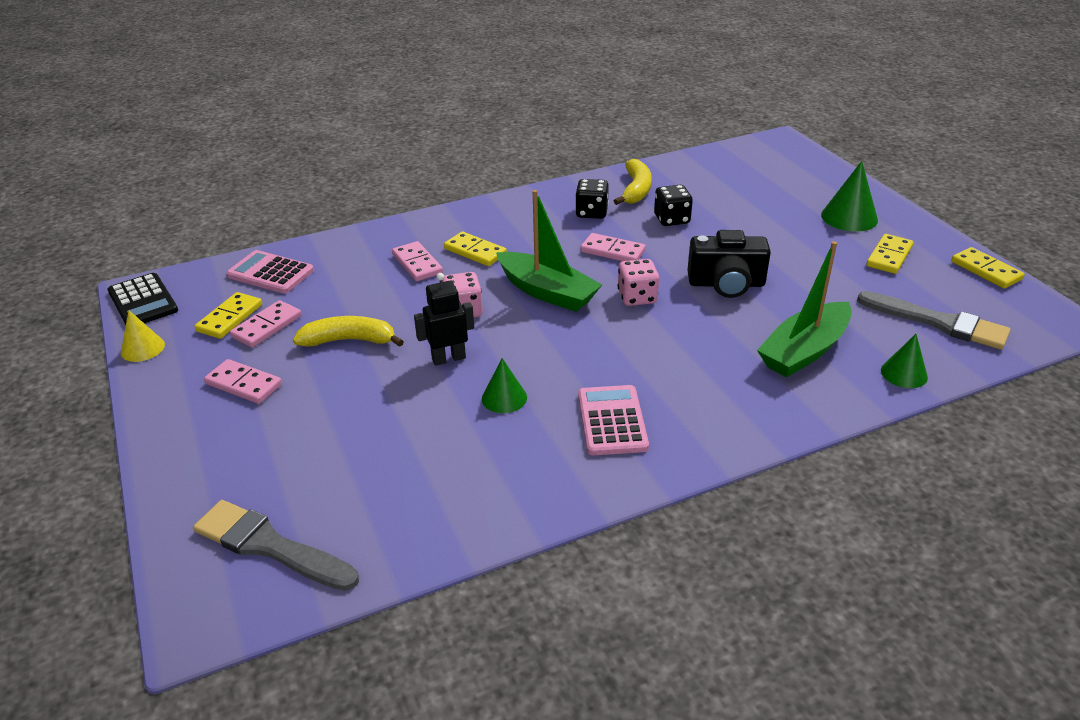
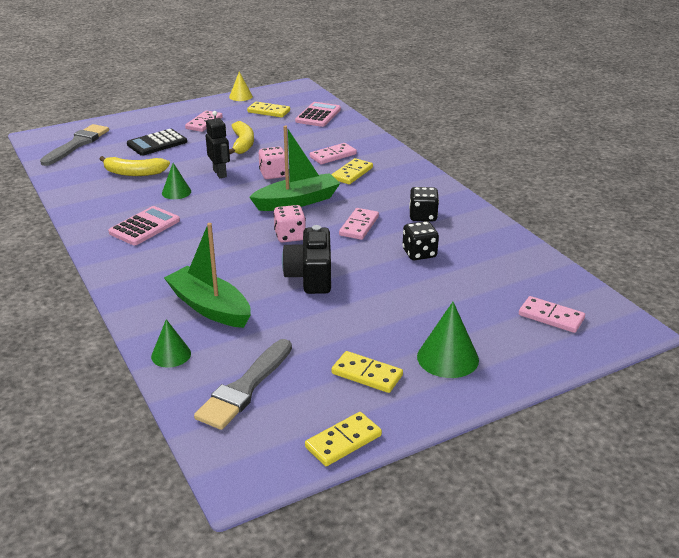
camera: 85 degrees right, 5 degrees down
black calculator [108,273,178,325] -> black calculator moved to [127,129,187,156]
pink domino [230,300,302,348] -> pink domino moved to [519,296,585,333]
green boat [496,190,602,312] -> green boat turned 150 degrees counterclockwise [249,126,340,211]
pink calculator [578,385,649,455] -> pink calculator turned 45 degrees counterclockwise [108,206,180,245]
yellow banana [614,159,652,205] -> yellow banana moved to [100,156,170,176]

